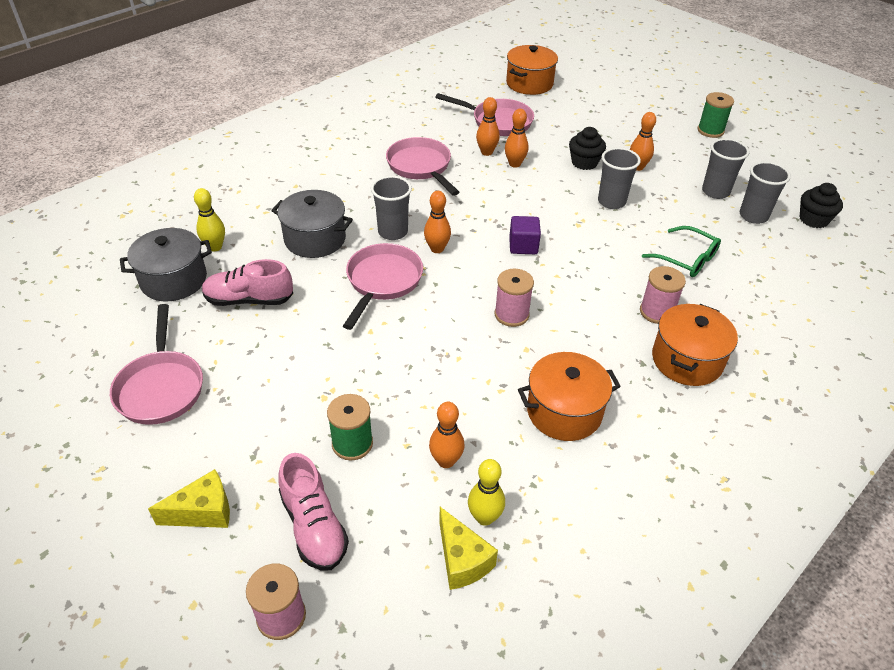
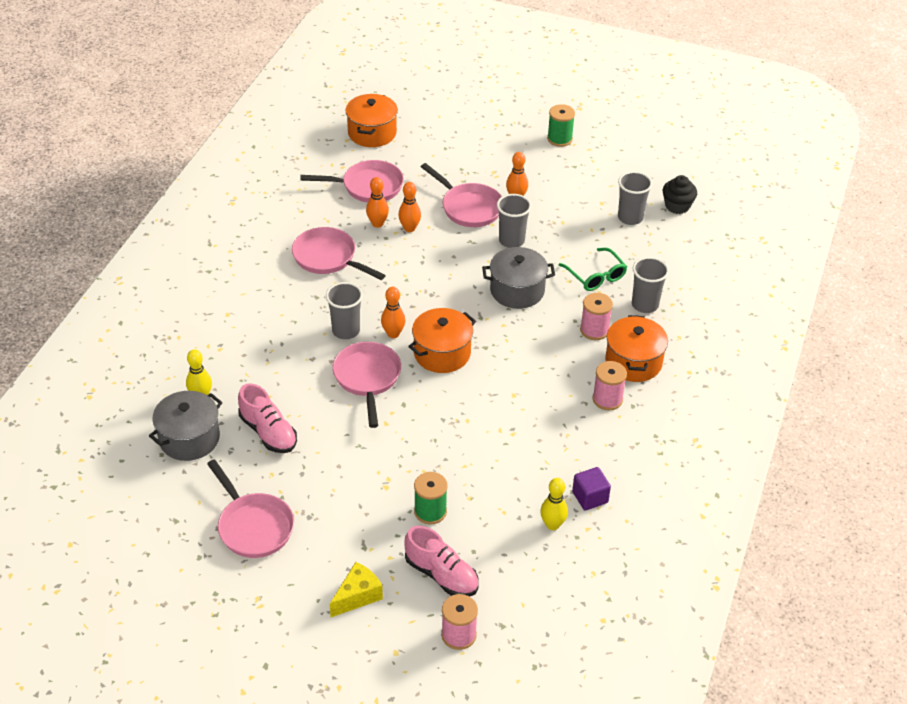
camera: 25 degrees left, 0 degrees up
pink shoe [202,259,293,306] -> pink shoe turned 105 degrees counterclockwise [238,384,297,453]
grey pot [271,190,353,258] -> grey pot moved to [482,247,555,309]
orange bowling pin [429,402,465,468] -> none
yellow cheese [439,507,498,590] -> none
pink spool [495,269,534,327] -> pink spool moved to [592,361,627,411]
purple cube [509,216,541,254] -> purple cube moved to [572,467,611,510]
orange pot [518,352,621,441] -> orange pot moved to [408,308,476,373]
black cupcake [569,127,606,170] -> pink pan [421,163,502,227]
green glasses [642,226,721,277] -> green glasses turned 45 degrees clockwise [559,248,627,291]
grey cup [702,138,749,199] -> grey cup moved to [632,257,669,313]

